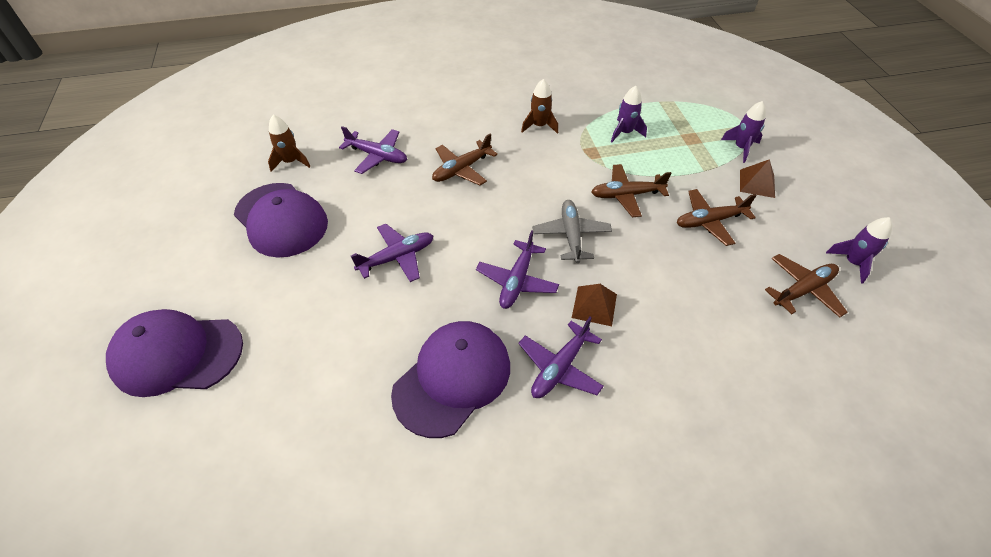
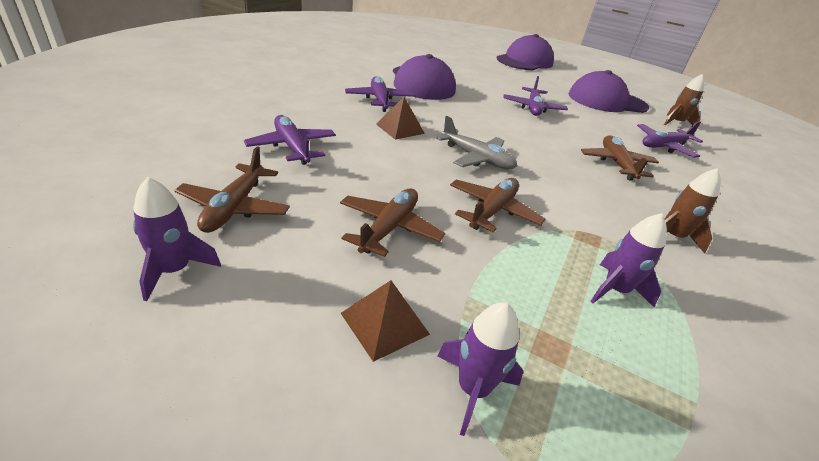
camera: 125 degrees right, 15 degrees down
purple plane [476,230,559,309] -> purple plane moved to [244,115,336,165]

